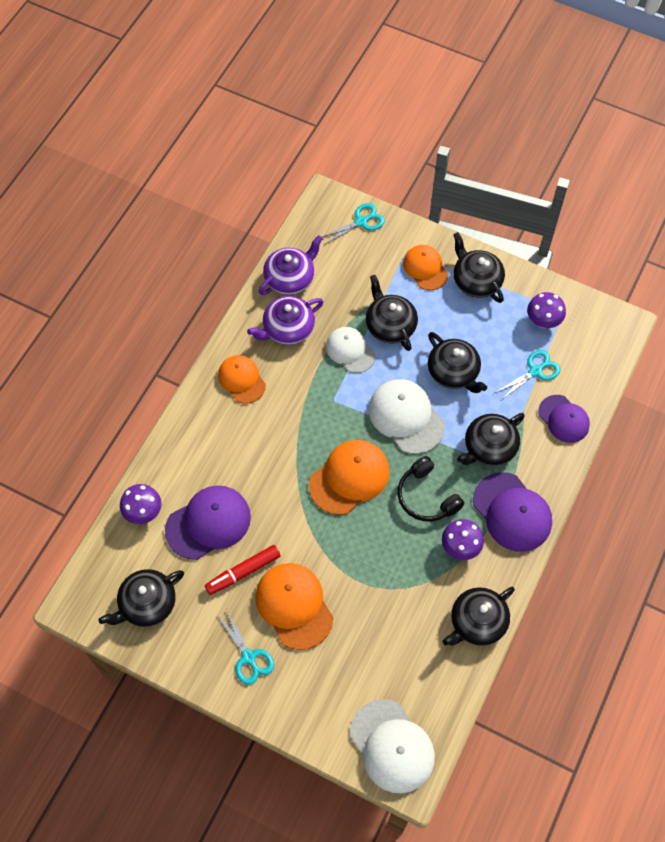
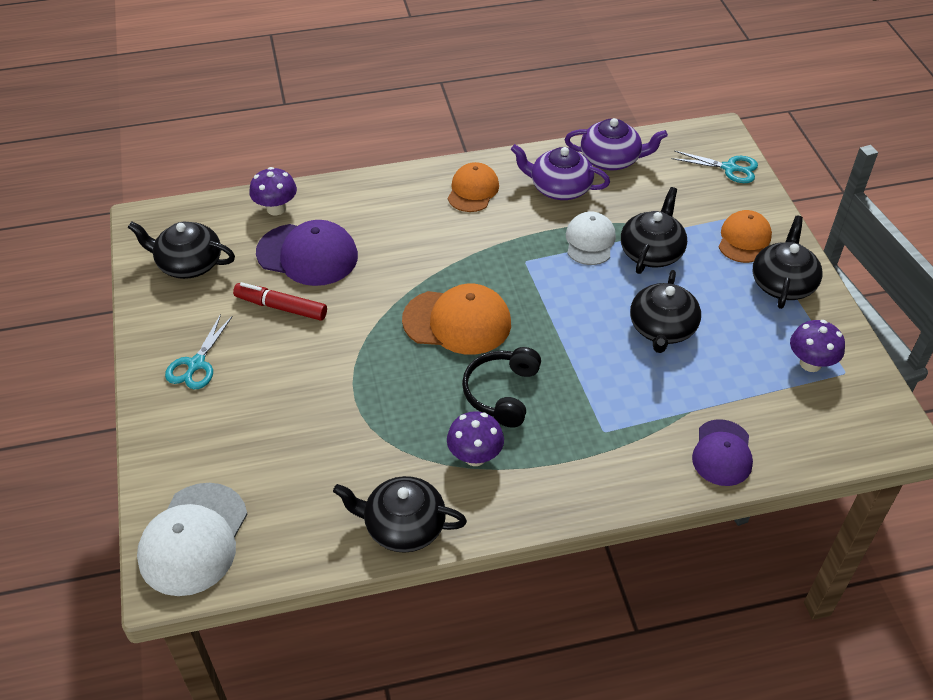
camera: 50 degrees right, 15 degrees down
orange cap [255,563,333,650] -> none
white cap [369,379,445,454] -> none
black teapot [457,413,525,466] -> none
purple cap [473,472,552,552] -> none
turquoise scissors [495,350,560,401] -> none

